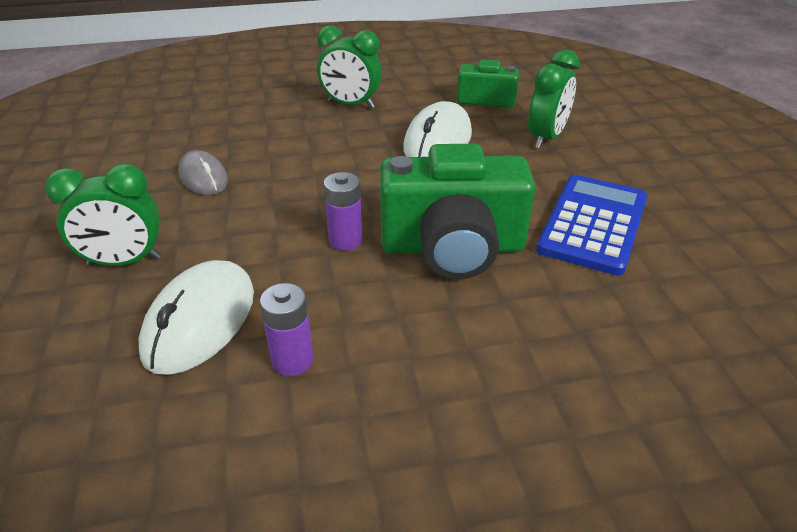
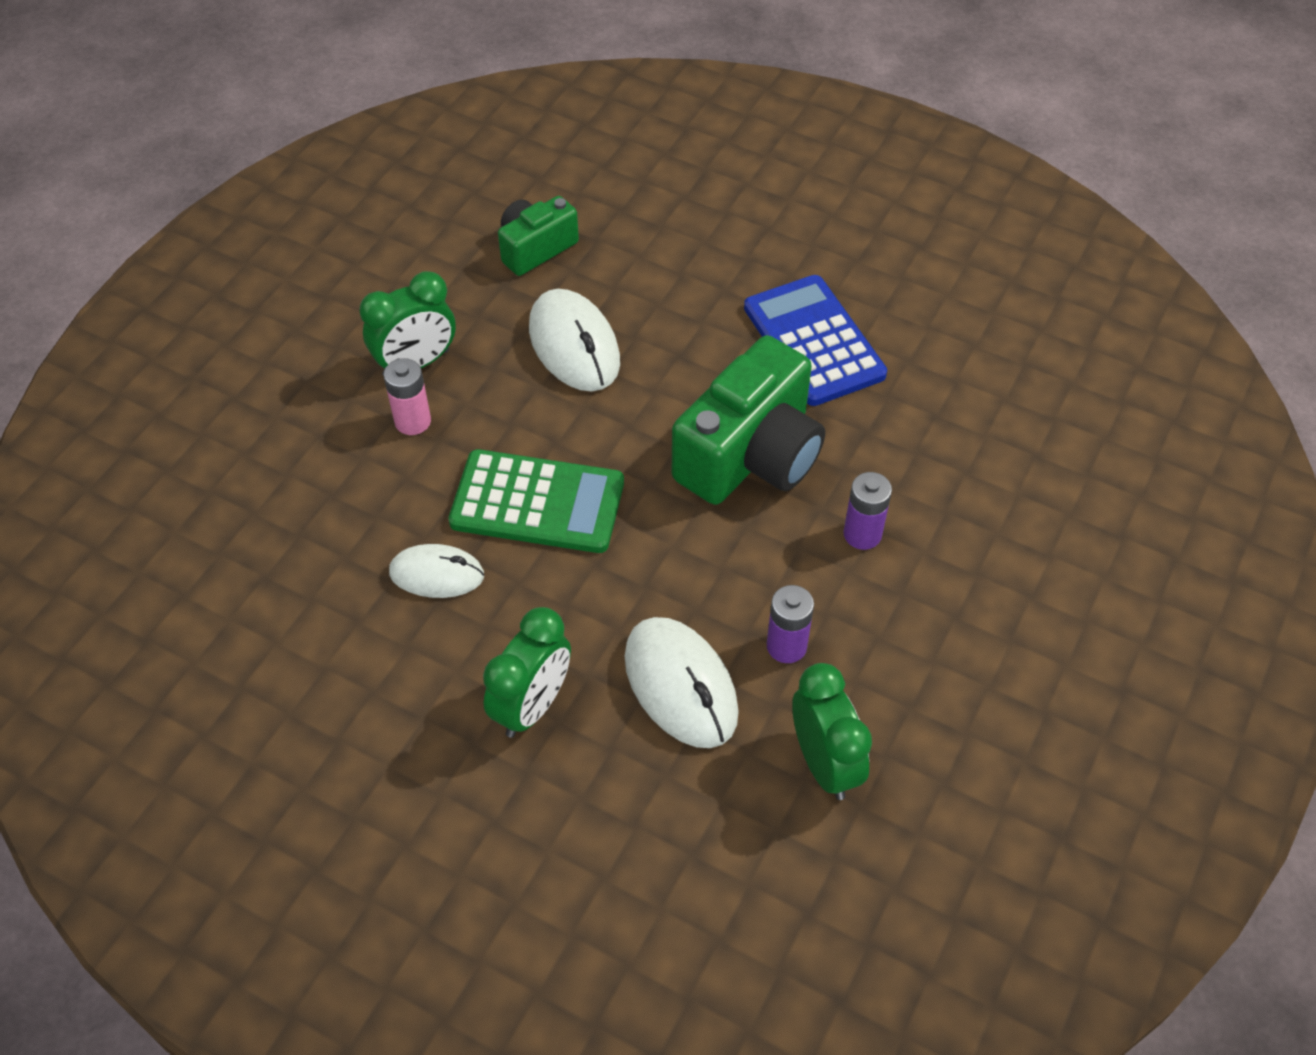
camera: 50 degrees left, 15 degrees up
grey mouse [178,150,228,195] -> white mouse [389,544,484,598]
purple battery [324,172,363,251] -> purple battery moved to [843,472,892,550]
green clock [528,49,580,149] -> green clock moved to [792,663,872,800]
none -> pink battery [383,358,431,435]
none -> green calculator [449,449,624,553]

